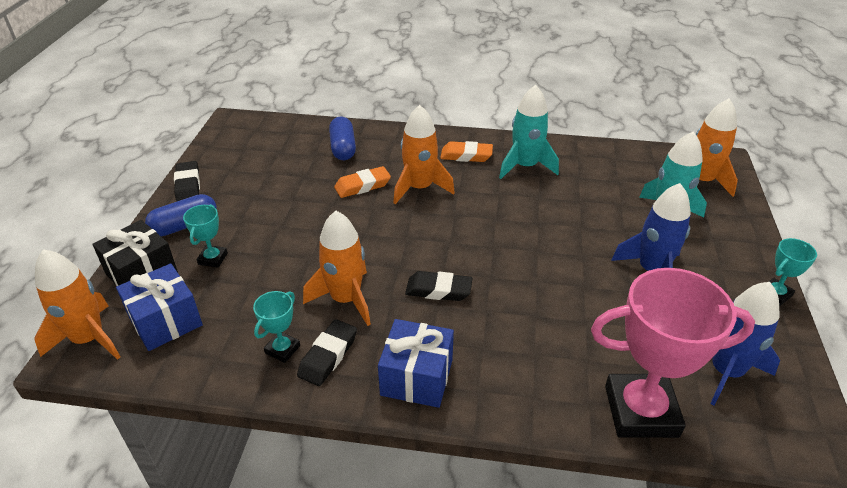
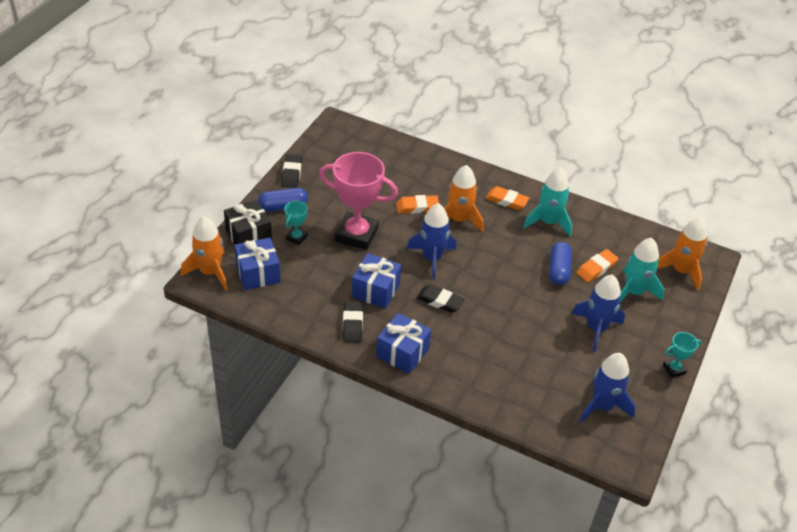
camera: 15 degrees right, 5 degrees up
turquoise trophy [253,291,300,363] -> none
black eraser [297,319,357,386] -> black eraser turned 45 degrees counterclockwise [343,301,363,343]
orange rocket [303,211,371,326] -> blue gift [352,253,401,309]
blue capsule [329,117,356,160] -> blue capsule moved to [549,242,572,285]
pink trophy [591,268,755,438] -> pink trophy moved to [319,152,398,250]
none -> blue rocket [407,203,456,280]
none -> orange eraser [576,249,619,283]

